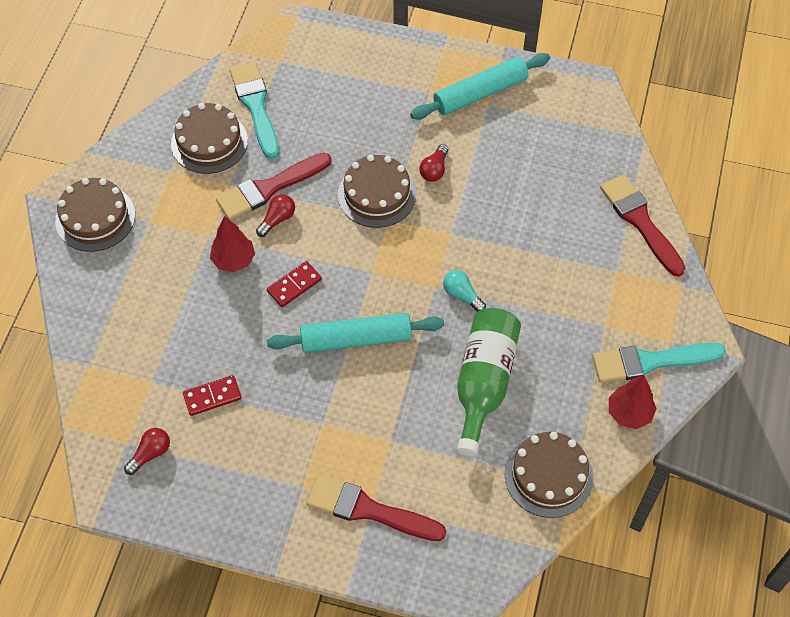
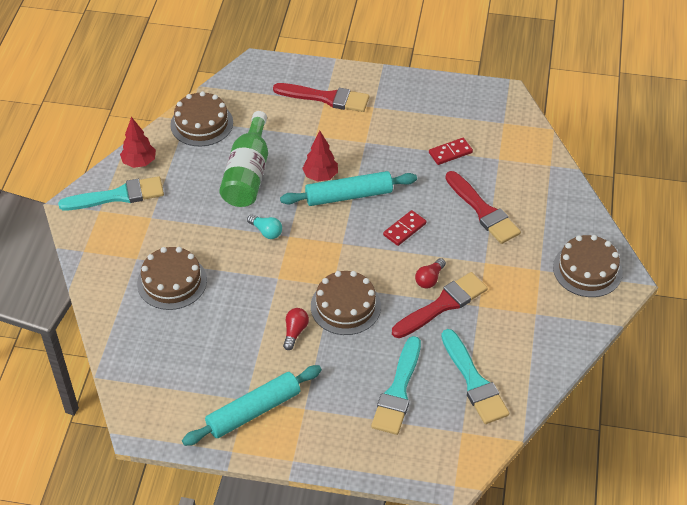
camera: 175 degrees right, 10 degrees down
red light bulb [124,428,170,475] -> none
brown cake [171,103,248,174] -> brown cake moved to [137,247,207,310]
red tree [210,216,255,272] -> red tree moved to [302,131,338,182]
red brush [600,174,686,277] -> red brush moved to [445,171,521,244]
none -> turquoise brush [371,336,421,435]

